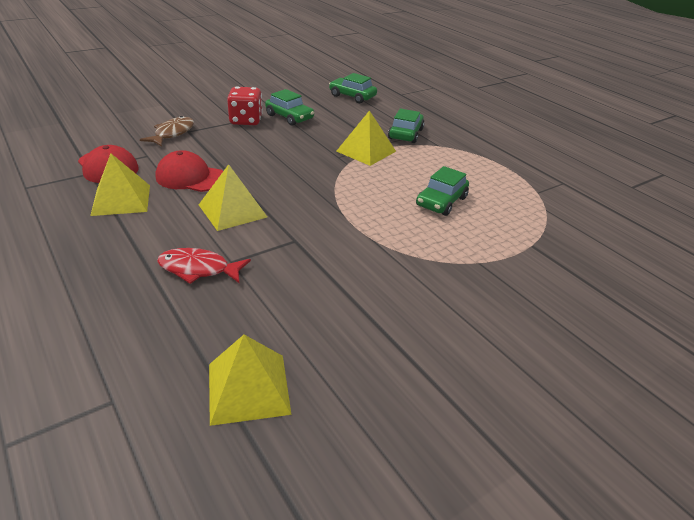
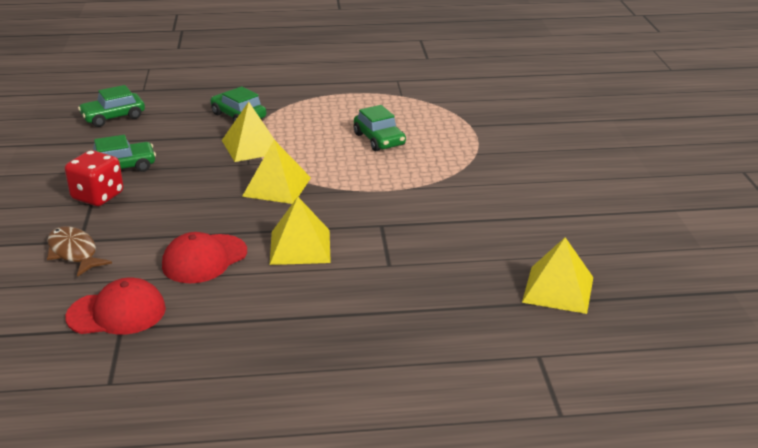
camera: 60 degrees left, 5 degrees down
yellow pyramid [90,153,150,216] -> yellow pyramid moved to [242,140,311,204]
red fish [157,248,251,284] -> none

